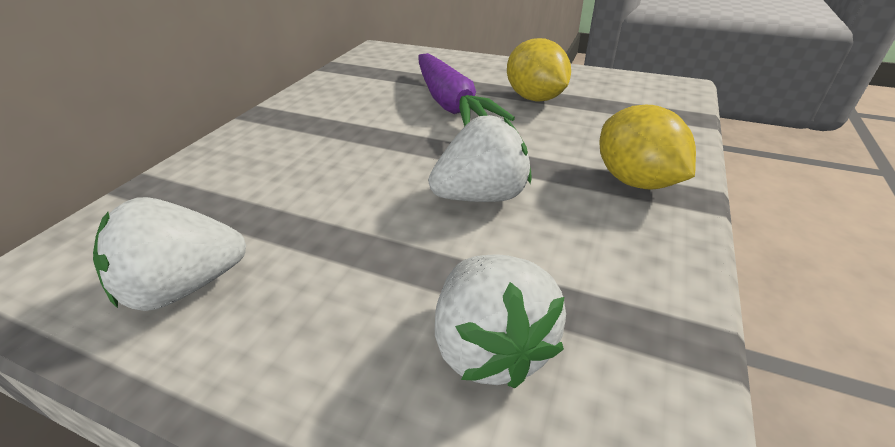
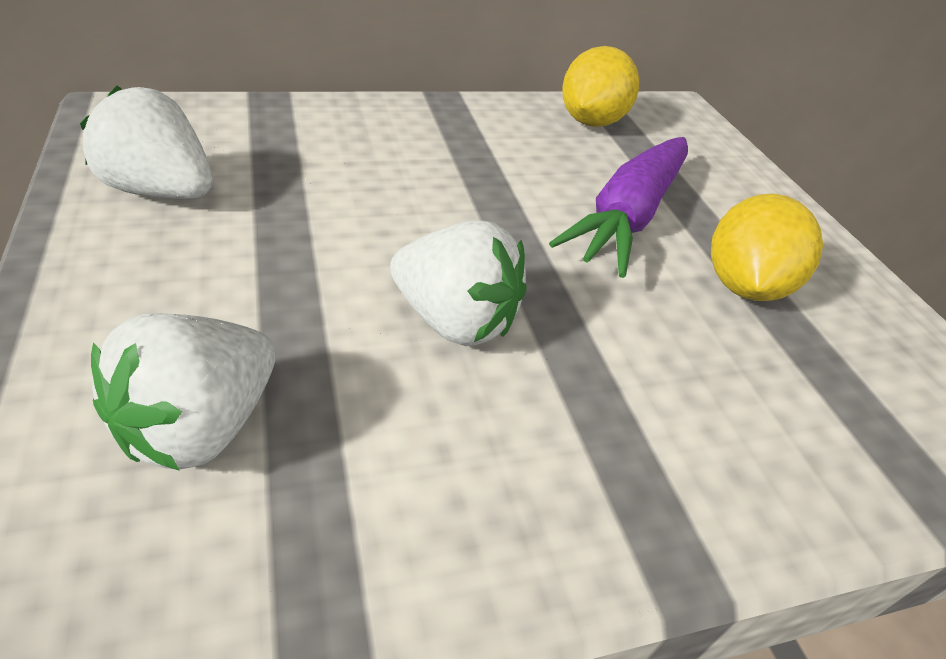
camera: 45 degrees right, 5 degrees up
yellow lemon [599,105,696,190] -> yellow lemon moved to [562,46,639,127]

